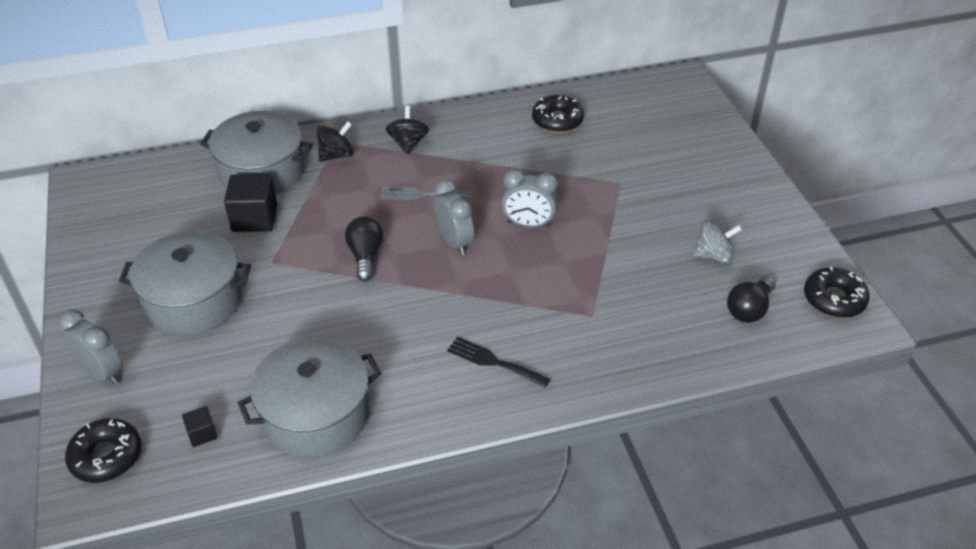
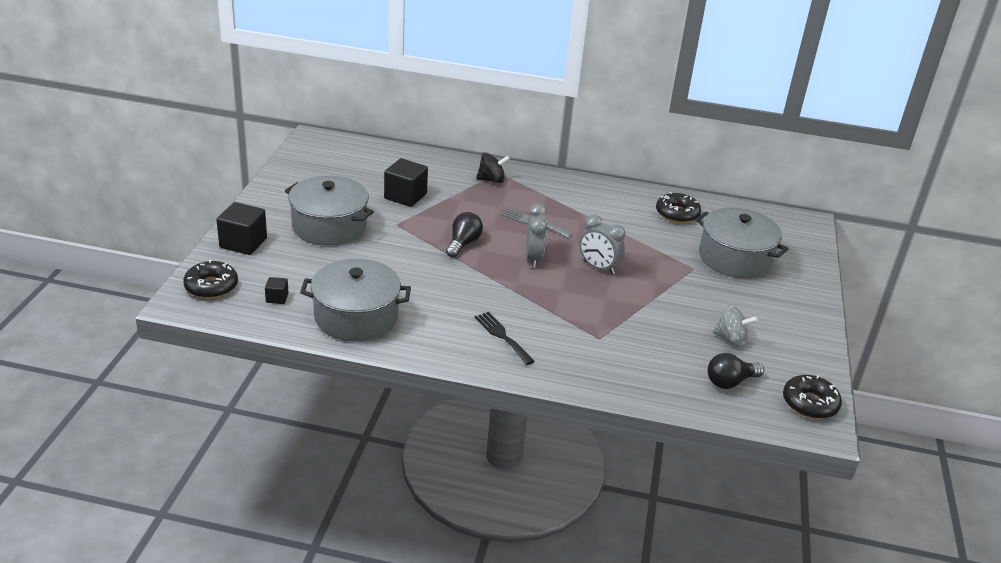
camera: 25 degrees right, 10 degrees down
grey clock [59,309,122,385] -> black cube [216,202,267,255]
grey pot [200,111,313,194] -> grey pot moved to [695,208,788,278]
black spinning top [386,106,429,154] -> none

